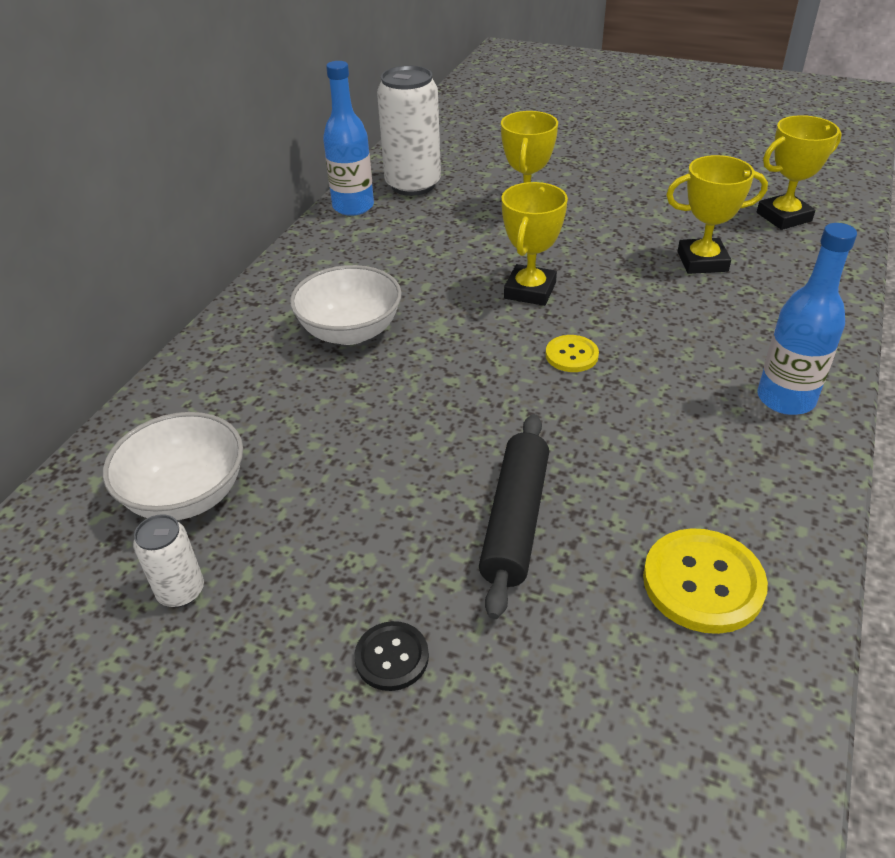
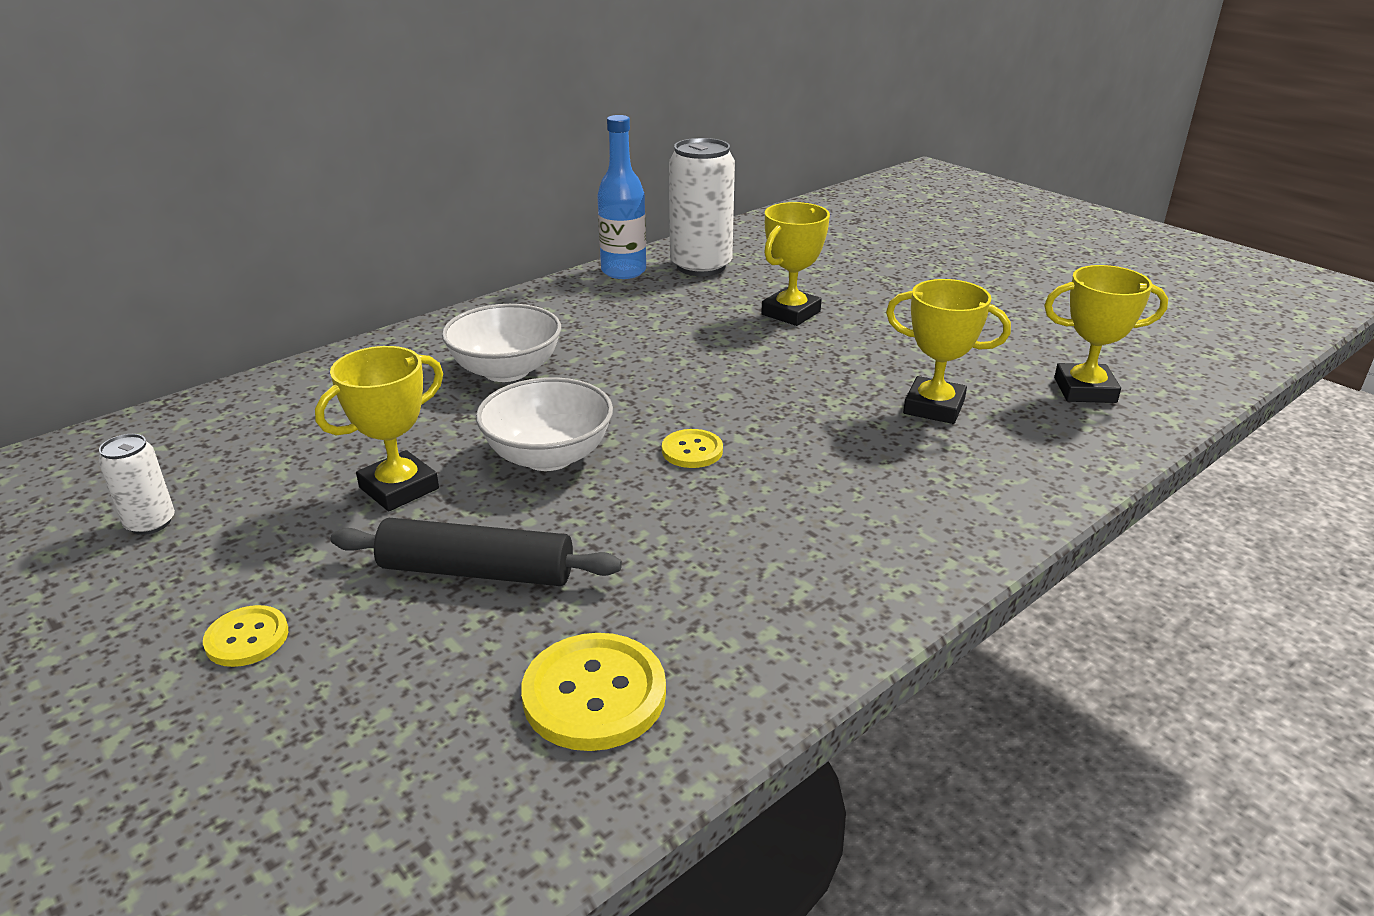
camera: 25 degrees right, 10 degrees down
white bowl [103,412,243,520] -> white bowl moved to [476,377,613,471]
black button [354,621,429,691] -> yellow button [203,605,288,667]
black rolling pin [479,414,549,619] -> black rolling pin turned 60 degrees clockwise [331,518,622,586]
yellow trophy [502,182,568,306] -> yellow trophy moved to [315,346,443,511]
blue bottle [758,223,857,415] -> none

